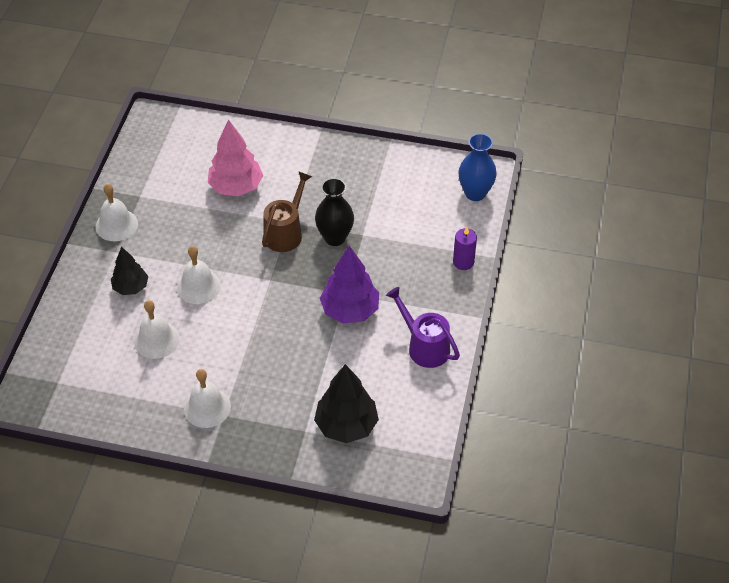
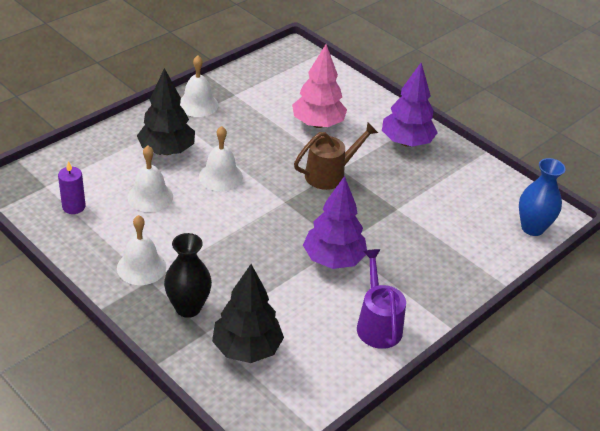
camera: 30 degrees right, 10 degrees down
black tree [111,247,148,295] -> black tree [137,68,195,155], size x1.57
black vase [315,178,354,246] -> black vase moved to [164,233,212,318]
purple candle [453,227,477,270] -> purple candle moved to [58,161,86,214]
none -> purple tree [382,63,438,147]

